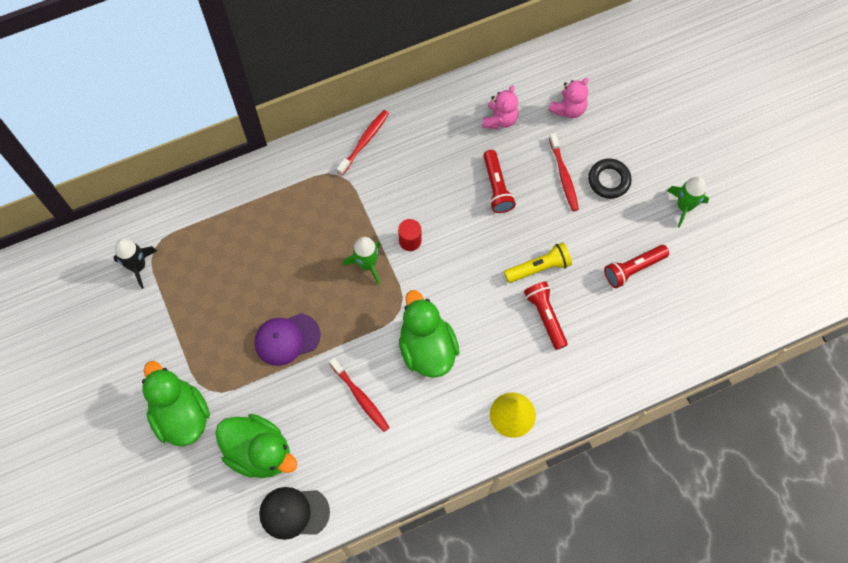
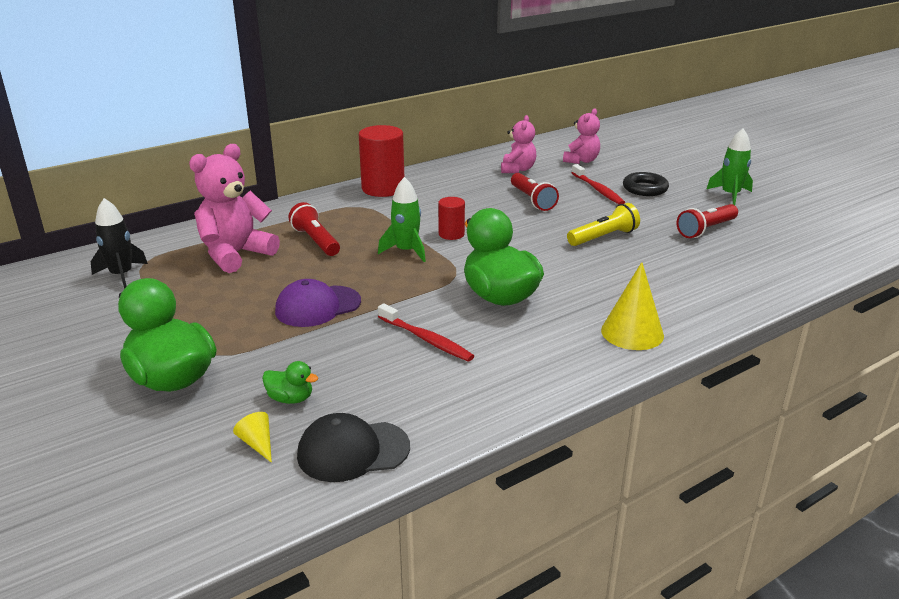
camera: 10 degrees left, 40 degrees down
green duck [215,414,297,478] -> green duck [262,361,318,404], size x0.45
red toothbrush [337,110,389,175] -> red cylinder [359,125,404,197]
red flashlight [524,281,568,350] -> red flashlight moved to [288,202,340,256]
none -> pink teddy bear [189,144,280,273]
none -> yellow cone [233,412,272,463]

